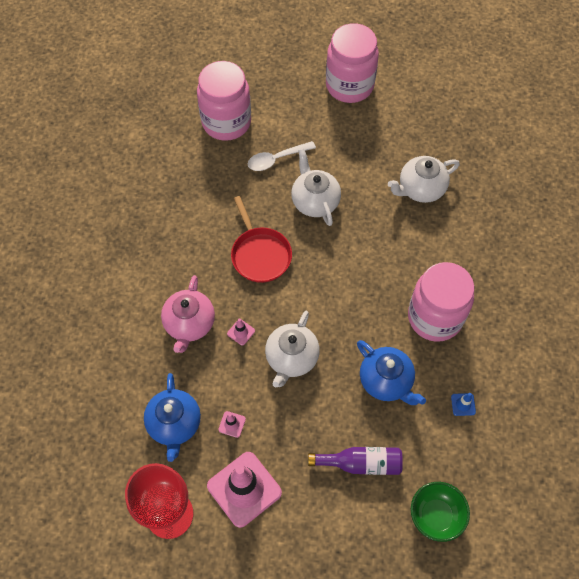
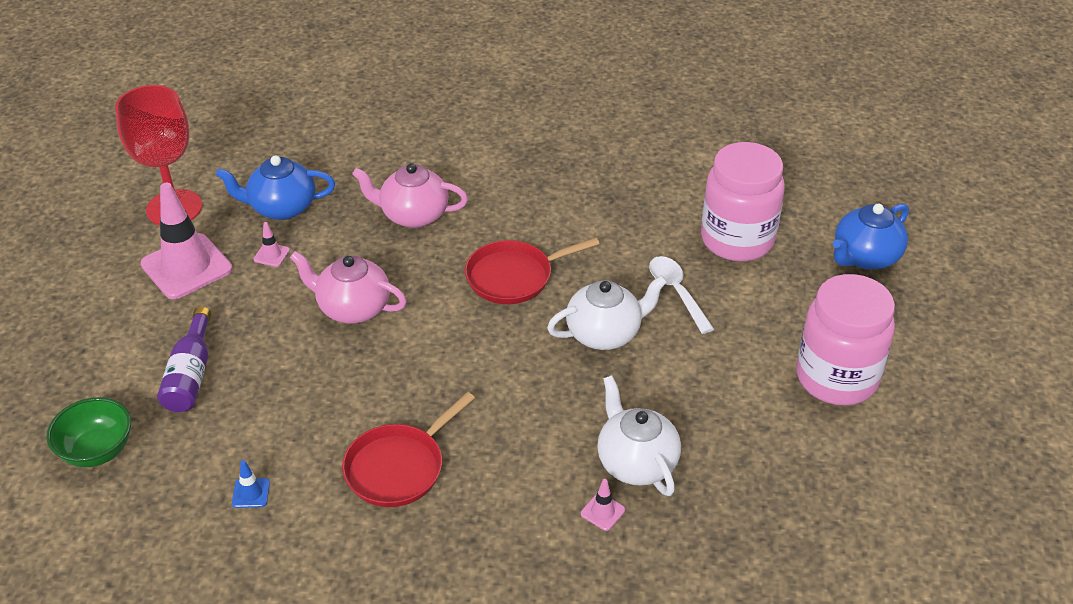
camera: 90 degrees right, 20 degrees down
pink traffic cone [227,318,255,345] -> pink traffic cone moved to [581,479,625,531]
white teapot [265,311,320,387] -> pink teapot [290,251,407,324]
blue teapot [357,340,426,405] -> blue teapot moved to [833,204,909,270]
pink jar [408,262,474,342] -> red pan [342,392,475,507]

